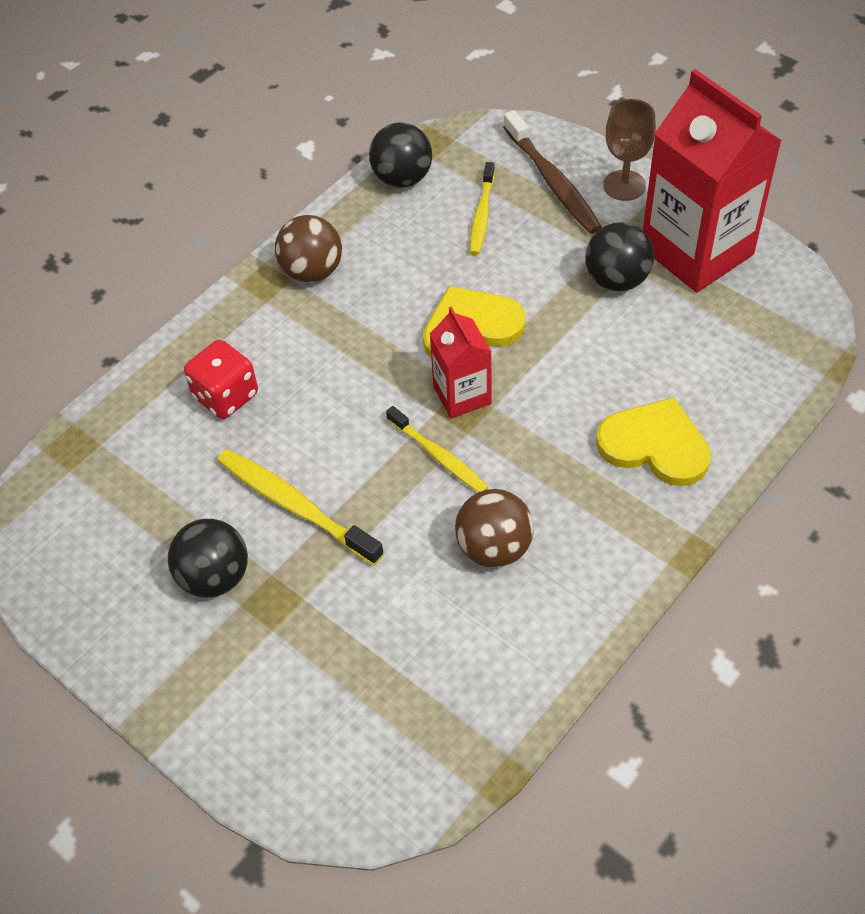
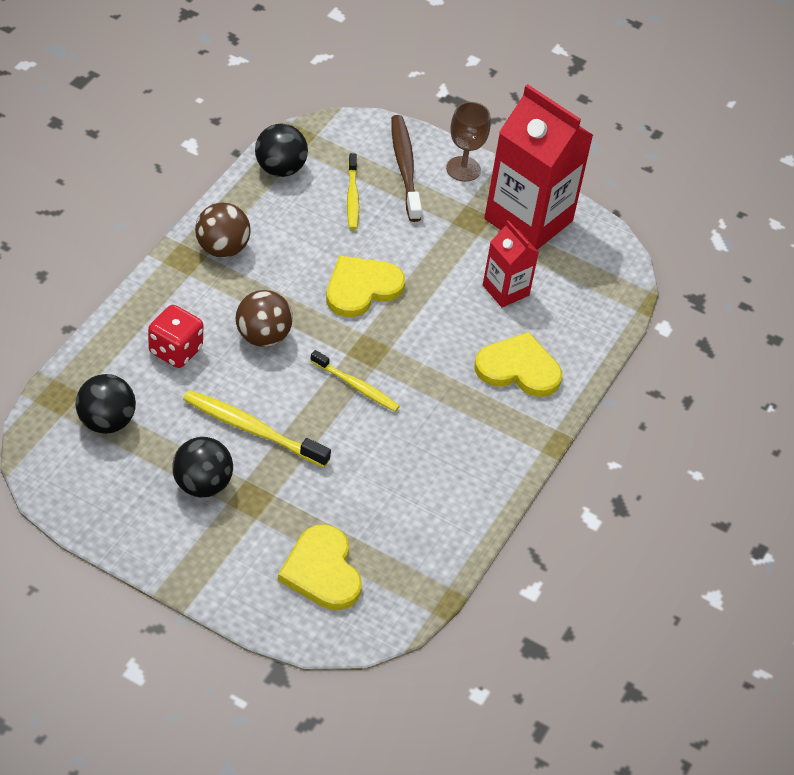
camera: 20 degrees left, 5 degrees down
red carton [430,307,492,418] -> red carton moved to [483,220,539,307]
brown ball [455,489,534,568] -> brown ball moved to [236,290,293,347]
brown toothbrush [503,110,602,234] -> brown toothbrush turned 150 degrees counterclockwise [391,115,422,222]
black ball [585,222,654,291] -> black ball moved to [76,374,136,434]
none -> yellow heart [278,525,362,610]

